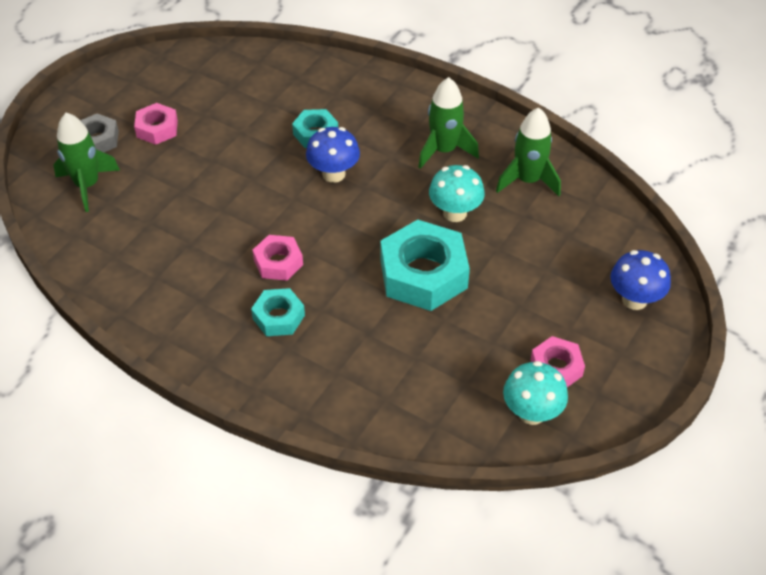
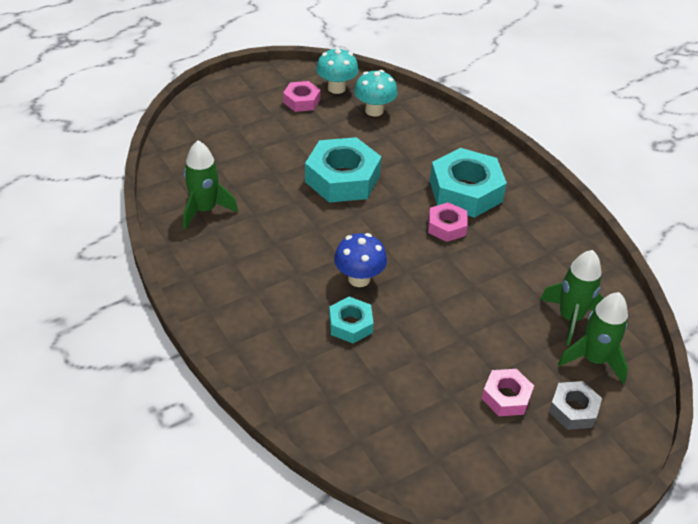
camera: 155 degrees left, 5 degrees down
turquoise nut [251,288,305,336] -> turquoise nut [430,148,507,218], size x1.85
green rocket [418,77,479,169] -> green rocket moved to [540,250,604,346]
turquoise mushroom [429,165,485,222] -> turquoise mushroom moved to [354,70,397,117]
blue mushroom [610,250,671,310] -> none

